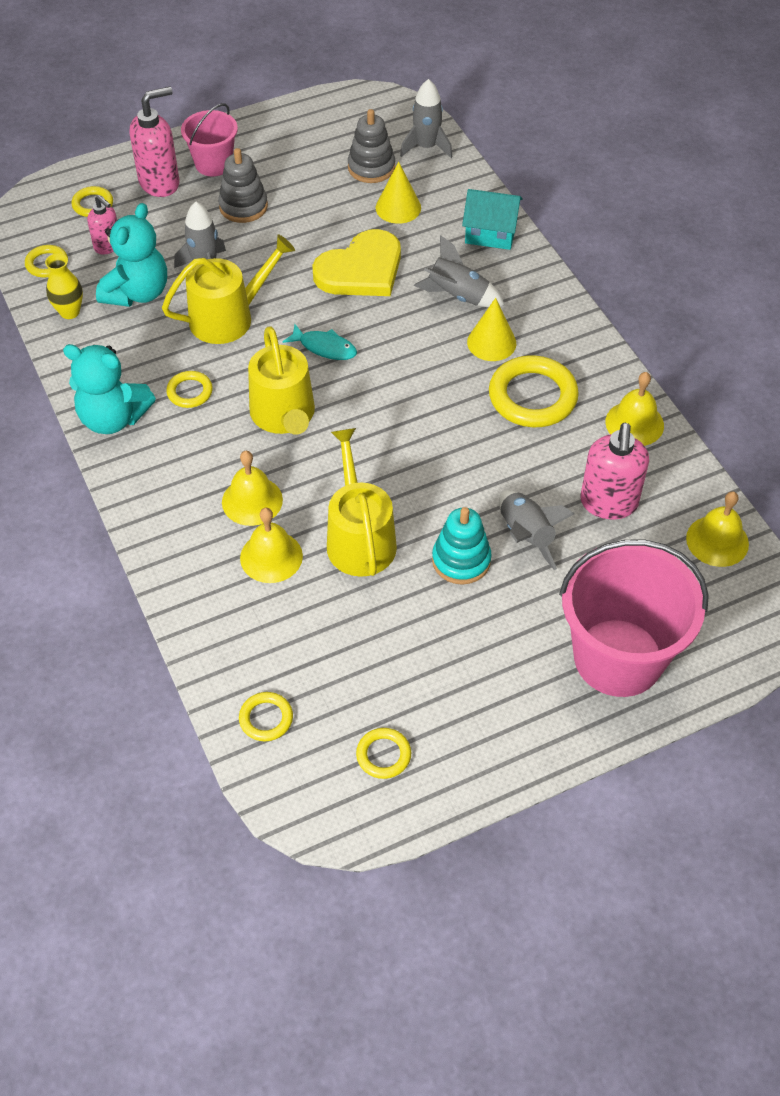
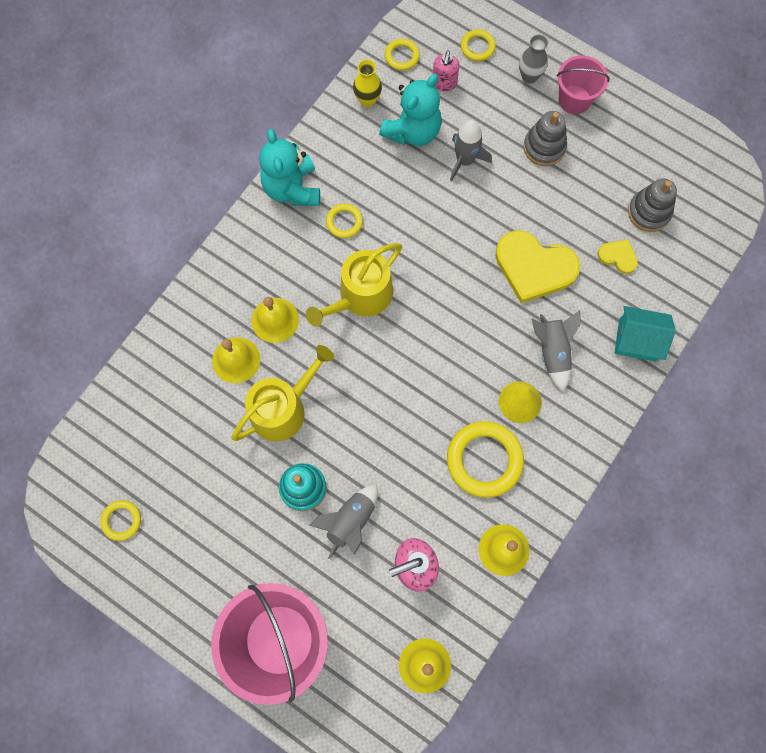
camera: 60 degrees right, 20 degrees up
turquoise teddy bear [96,203,167,307] -> turquoise teddy bear turned 45 degrees counterclockwise [379,74,442,146]
pink soap dispenser [130,87,179,197] -> grey vase [519,35,548,84]
yellow watering can [162,234,295,344] -> none
yellow ring [239,692,293,741] -> none
turquoise fish [282,324,357,360] -> none
yellow cone [376,162,421,224] -> yellow heart [598,239,638,274]
grey rocket [400,79,452,158] -> none
turquoise house [462,189,523,250] -> turquoise house turned 60 degrees counterclockwise [615,306,676,362]

